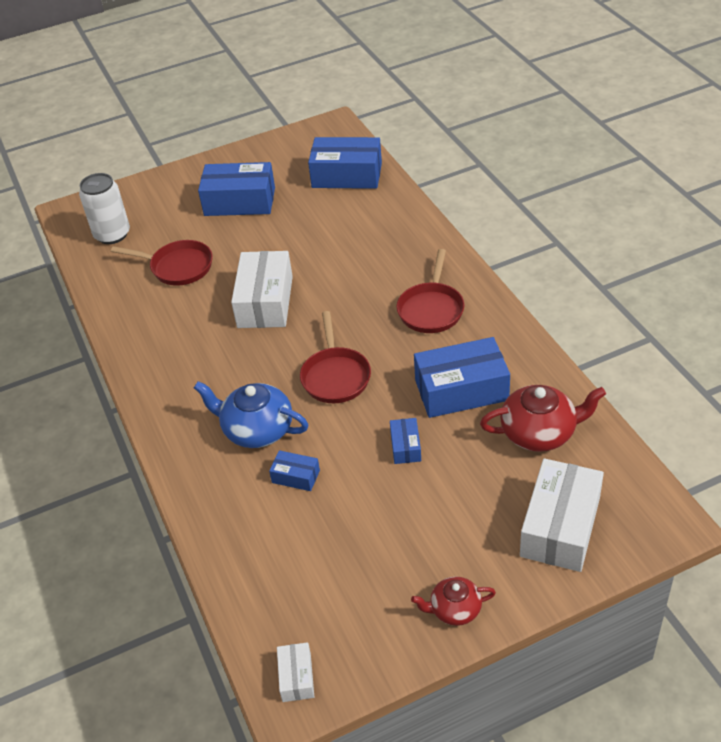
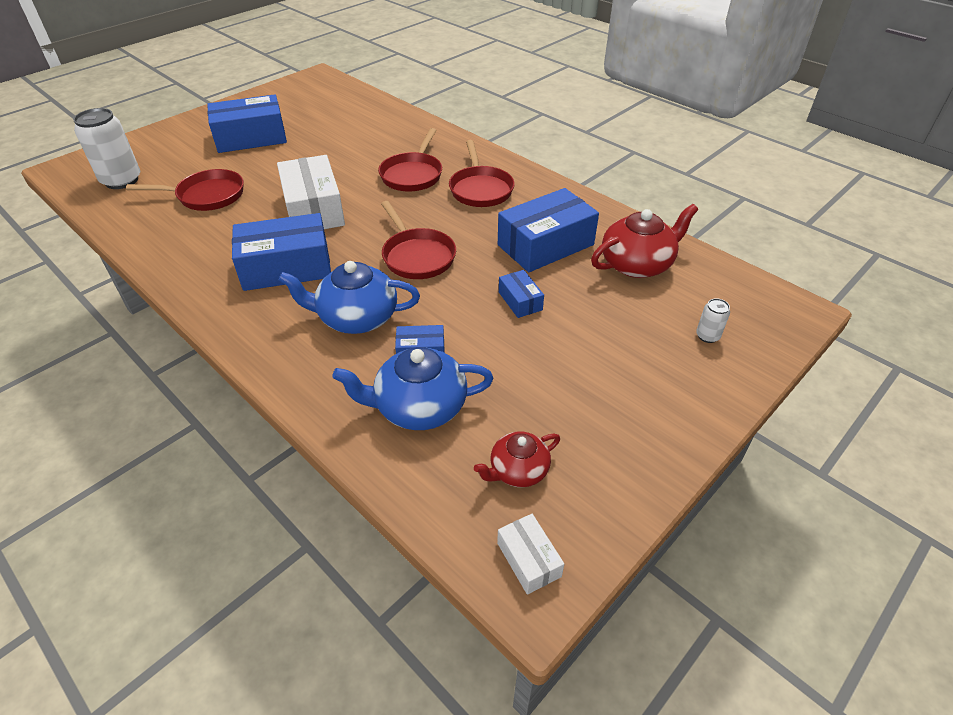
camera: 25 degrees left, 0 degrees up
blue box [308,137,382,189] -> blue box moved to [232,213,331,291]
red teapot [411,577,496,626] -> red teapot moved to [474,431,560,487]
white box [520,458,604,572] -> white can [696,298,730,343]
none -> blue teapot [332,347,493,430]
none -> red pan [378,128,442,191]

